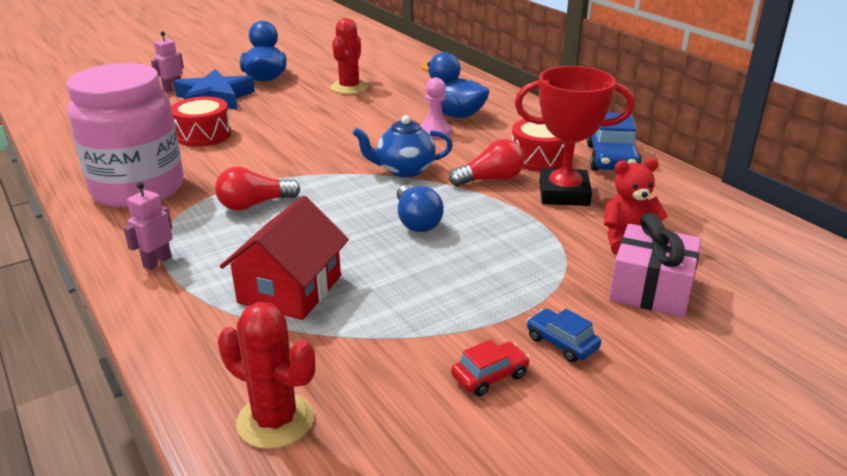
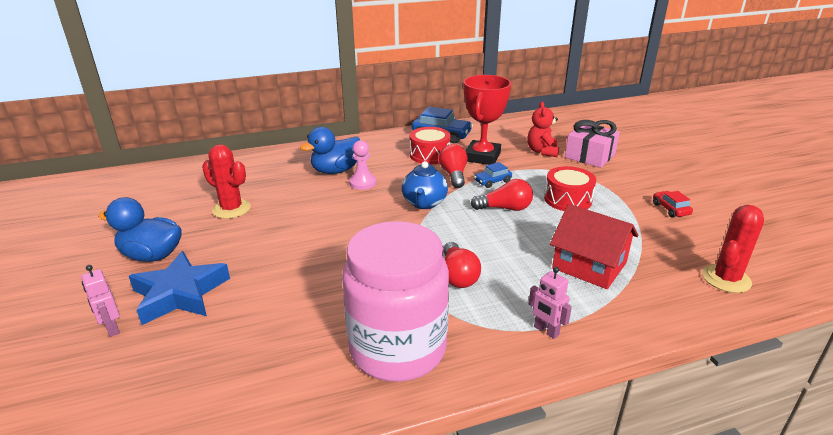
camera: 75 degrees left, 0 degrees up
red drum [171,97,231,147] -> red drum moved to [544,166,596,211]
blue light bulb [397,185,444,232] -> red light bulb [471,179,533,211]
blue car [527,309,601,362] -> blue car moved to [474,162,512,188]

